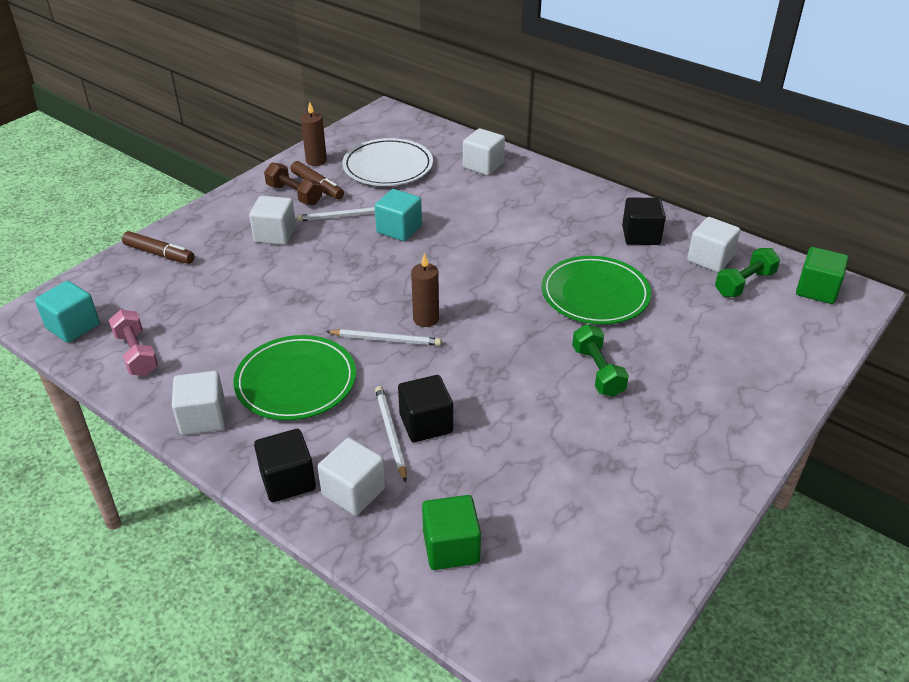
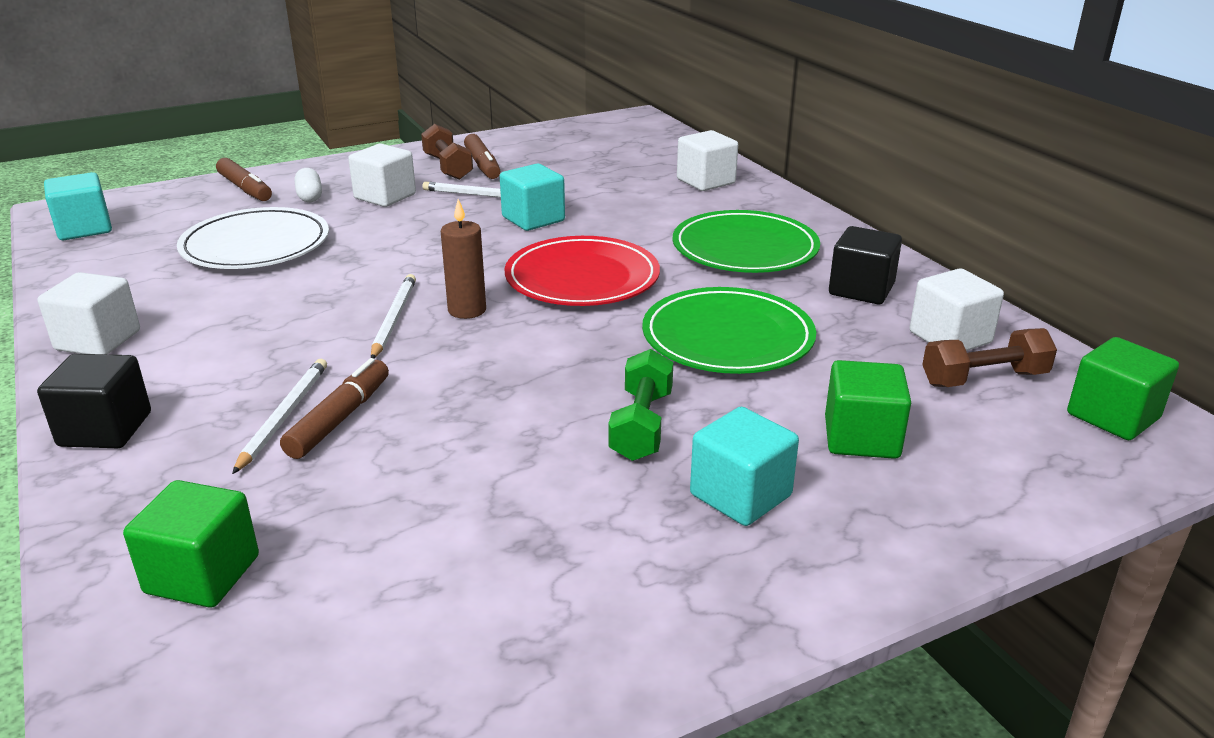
camera: 25 degrees right, 10 degrees down
pink dumbbell [109,310,158,376] -> none
green plate [233,335,356,420] -> green plate moved to [672,210,820,273]
brown candle [301,102,327,166] -> none
white cube [318,438,386,516] -> none
white pencil [326,329,442,346] -> white pencil turned 120 degrees counterclockwise [371,274,416,358]
white plate [342,138,433,186] -> white plate moved to [177,207,329,269]
black cube [398,375,453,442] -> brown marker [280,358,389,459]
green dumbbell [715,248,780,297] -> brown dumbbell [922,328,1057,387]
none -> white capsule [294,168,322,202]
none -> red plate [505,236,660,306]
none -> turquoise cube [690,407,799,526]
none -> green cube [825,360,911,459]

